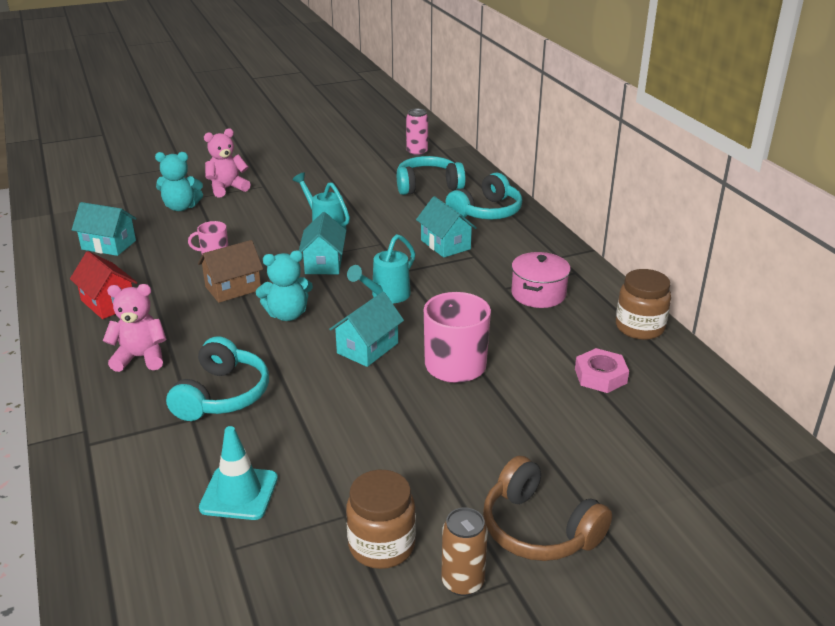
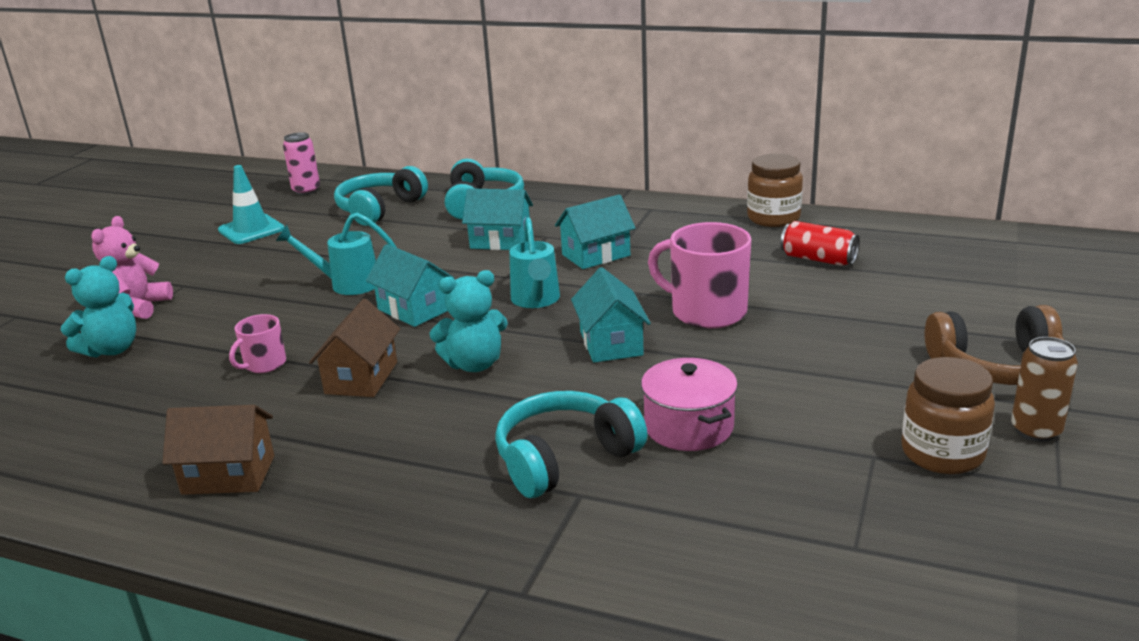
camera: 45 degrees left, 5 degrees down
red house [70,251,138,319] -> brown house [162,405,274,495]
turquoise house [72,202,137,256] -> turquoise house moved to [555,194,635,269]
pink teddy bear [103,284,166,372] -> none
turquoise headphones [166,336,269,421] -> turquoise headphones turned 90 degrees counterclockwise [495,391,647,498]
turquoise traffic cone [199,426,278,520] -> turquoise traffic cone moved to [218,165,285,244]
turquoise teddy bear [256,250,313,321] -> turquoise teddy bear turned 45 degrees clockwise [429,270,508,372]
pink pot [512,252,571,308] -> pink pot moved to [641,358,738,451]
pink nut [575,348,629,393] -> red can [780,221,860,266]

